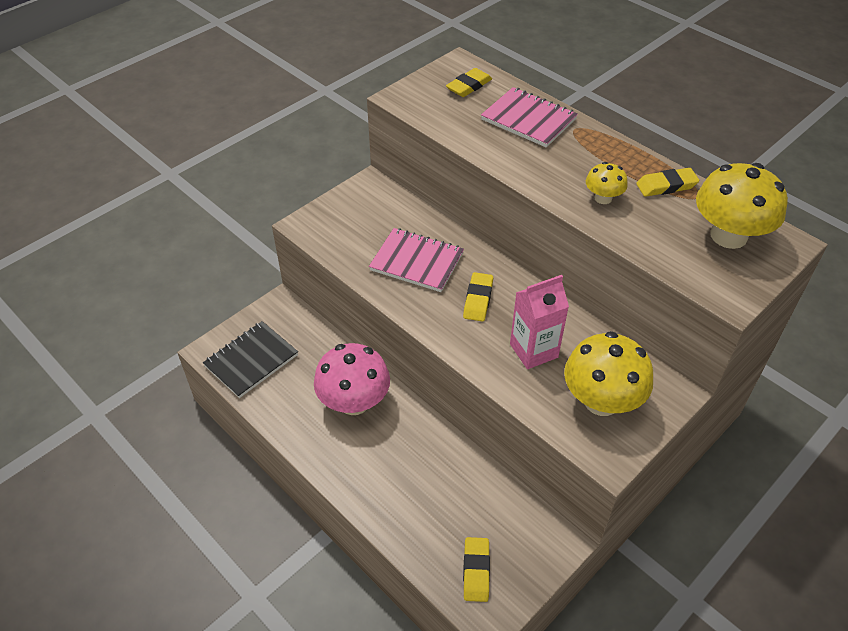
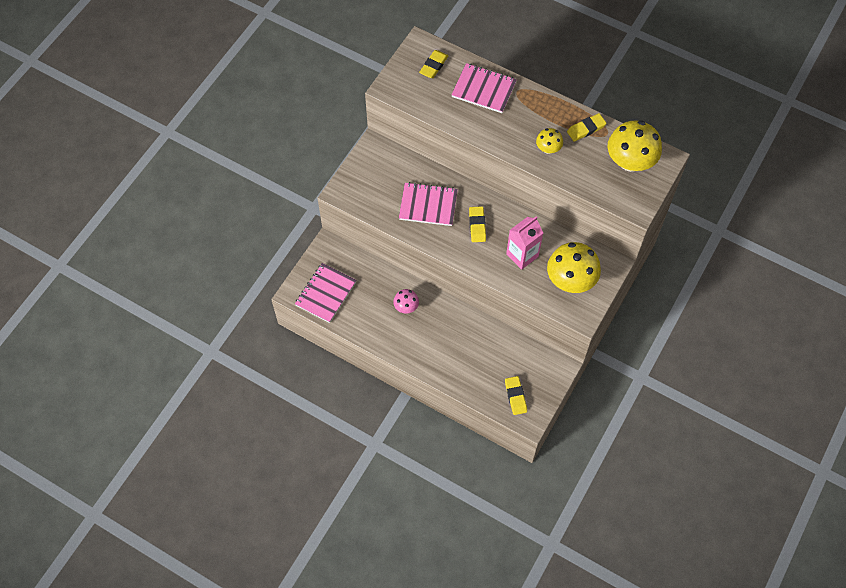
camera: 15 degrees left, 15 degrees up
black notebook [203,321,298,398] -> pink notebook [295,263,356,323]
pink mushroom [314,343,390,415] -> pink mushroom [393,289,419,314], size x0.51

